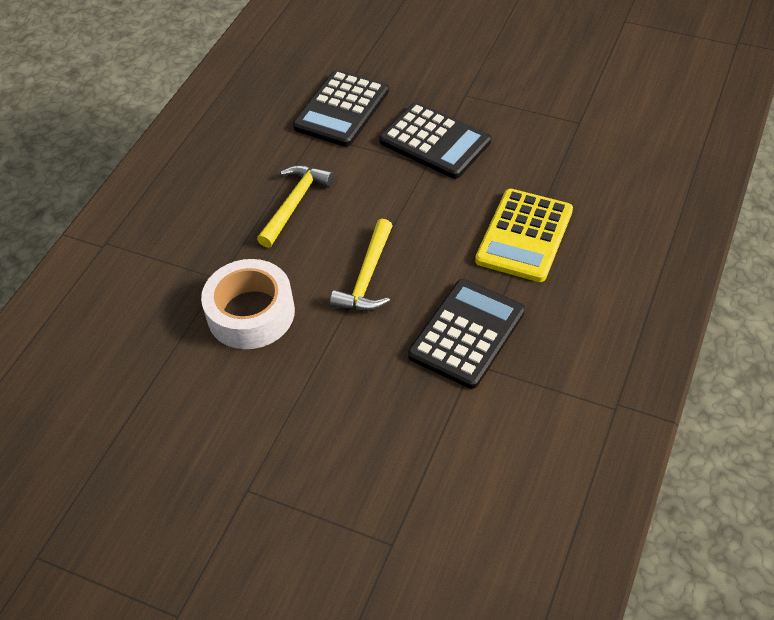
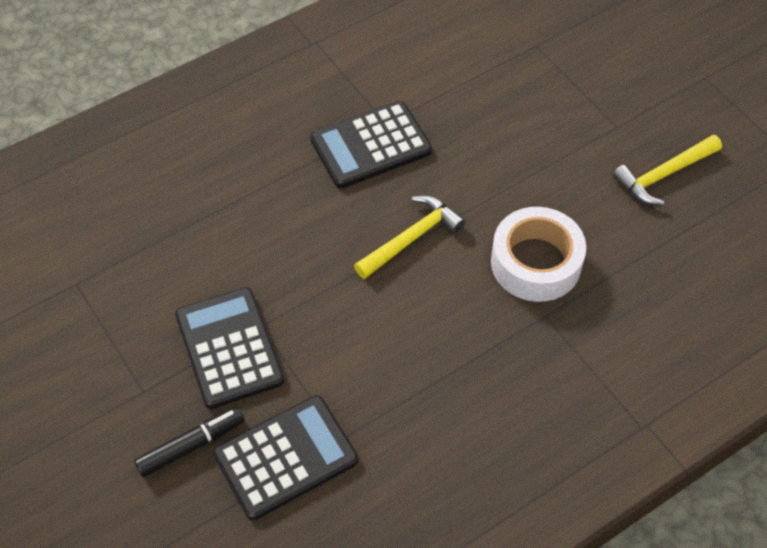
camera: 150 degrees left, 5 degrees up
yellow hammer [257,165,334,248] -> yellow hammer moved to [613,135,722,205]
yellow calculator [475,189,573,282] -> none
none -> black marker [134,407,245,477]

